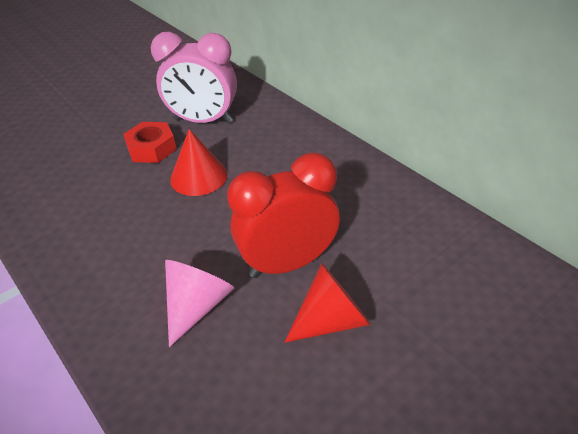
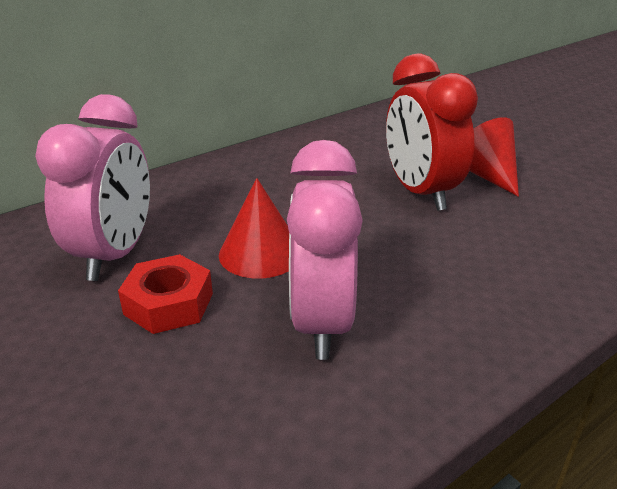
camera: 90 degrees left, 10 degrees down
pink cone [165,260,235,347] -> none
none -> pink clock [287,140,363,360]

